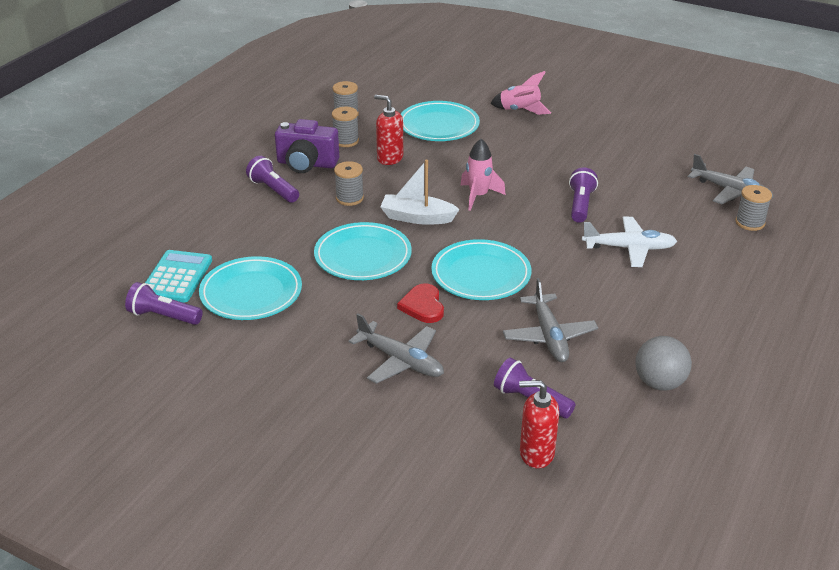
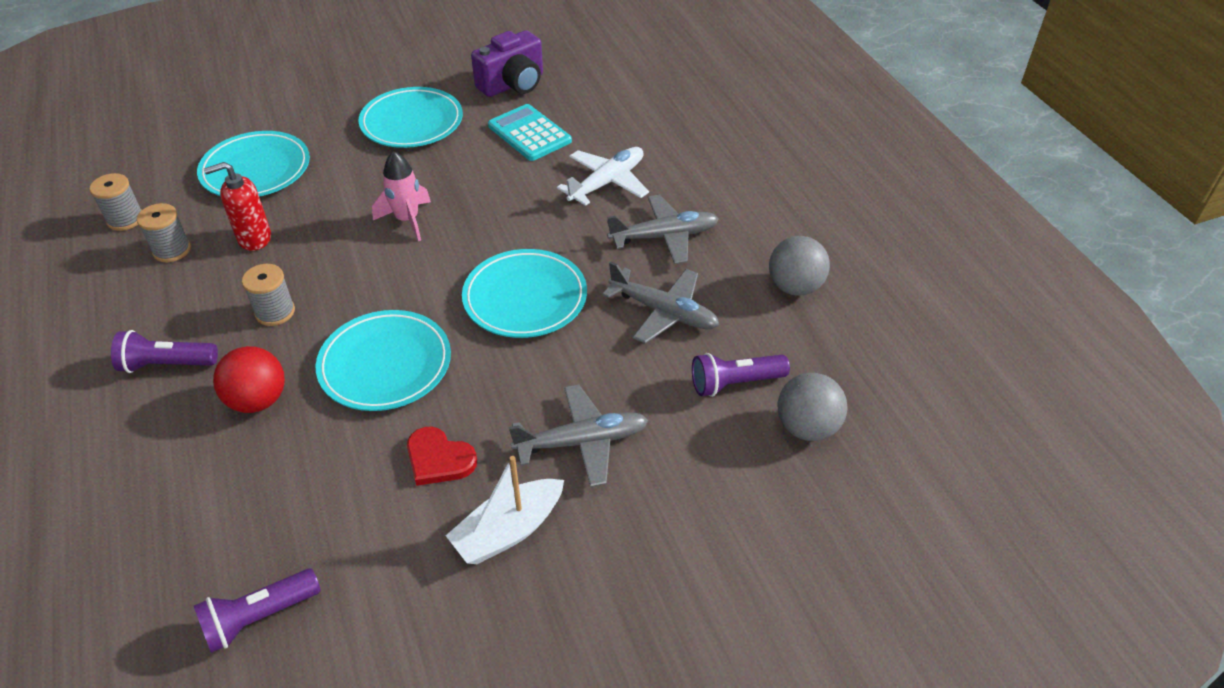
camera: 50 degrees left, 10 degrees up
turquoise calculator [145,250,212,302] -> turquoise calculator moved to [488,104,572,161]
turquoise plate [199,256,302,320] -> turquoise plate moved to [358,87,463,148]
purple camera [275,119,339,173] -> purple camera moved to [471,30,543,97]
white boat [380,160,460,225] -> white boat moved to [446,456,564,564]
red heart [397,284,444,323] -> red heart moved to [407,427,477,486]
pink rocket [490,71,551,115] -> none
red soap dispenser [519,380,559,468] -> grey ball [777,373,847,441]
purple flashlight [569,168,598,223] -> none
grey plane [688,154,774,204] -> grey plane moved to [607,195,719,264]
grey spool [735,185,772,231] -> none
none -> red ball [213,346,285,413]

